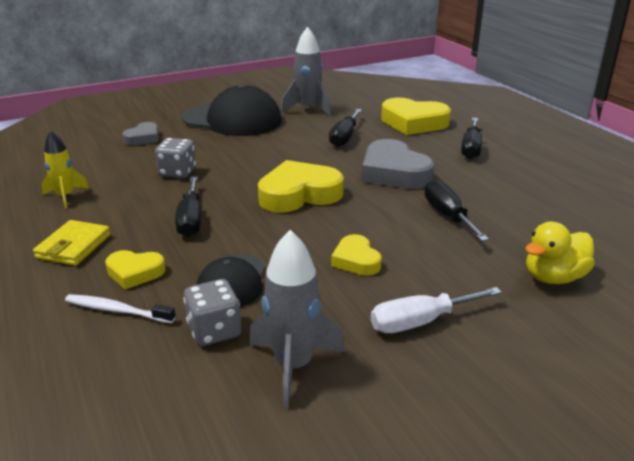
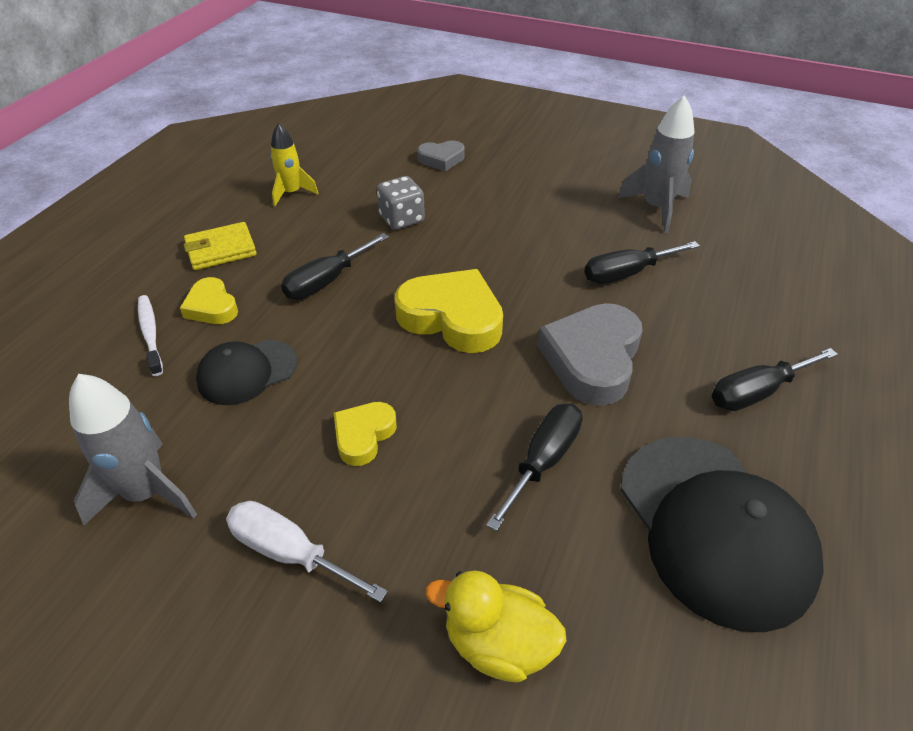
camera: 50 degrees right, 15 degrees up
black cap [182,84,282,136] -> black cap moved to [621,437,824,632]
grey dice [183,279,241,346] -> none
yellow heart [381,98,451,135] -> none

